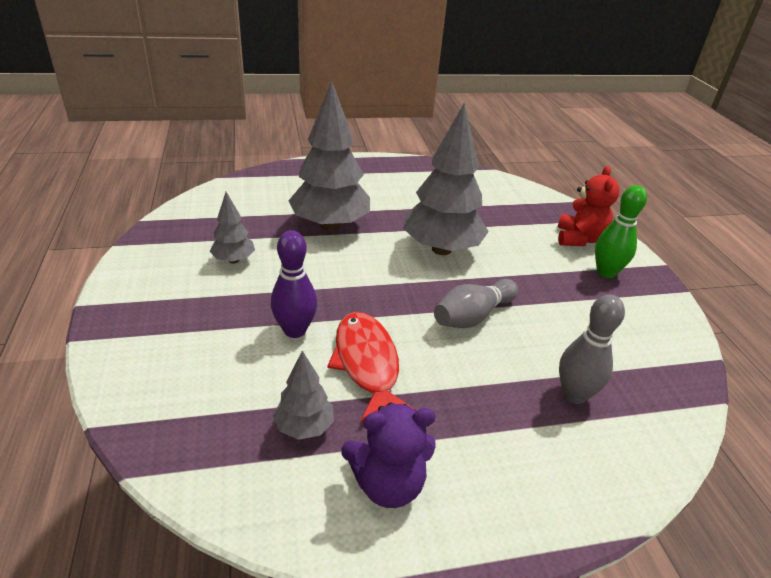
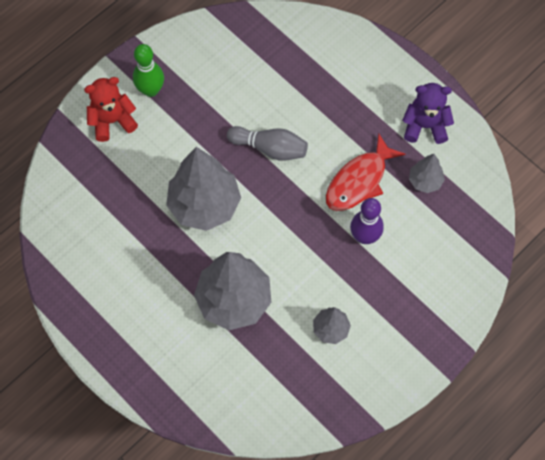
camera: 120 degrees left, 30 degrees up
purple teddy bear [341,402,436,508] -> purple teddy bear turned 45 degrees counterclockwise [402,83,454,144]
grey bowling pin [559,294,625,404] -> none

